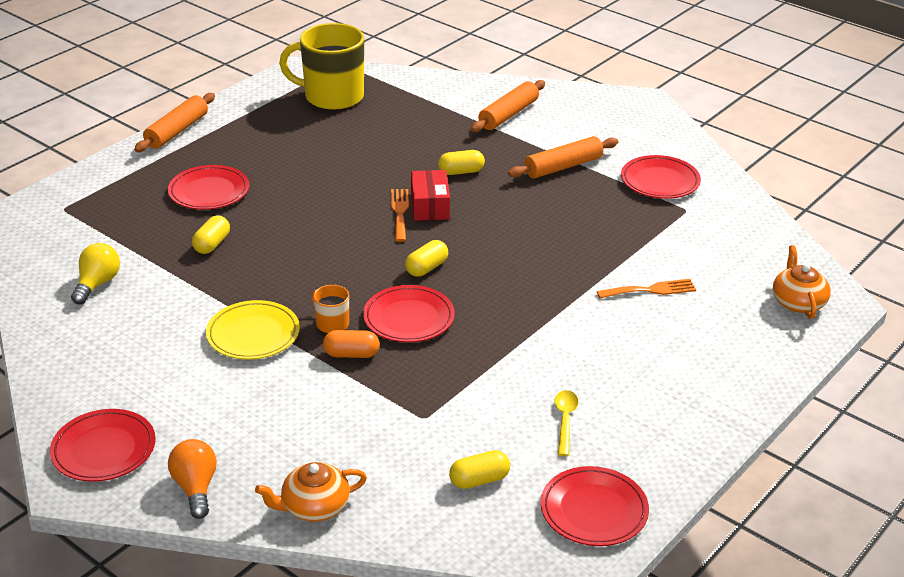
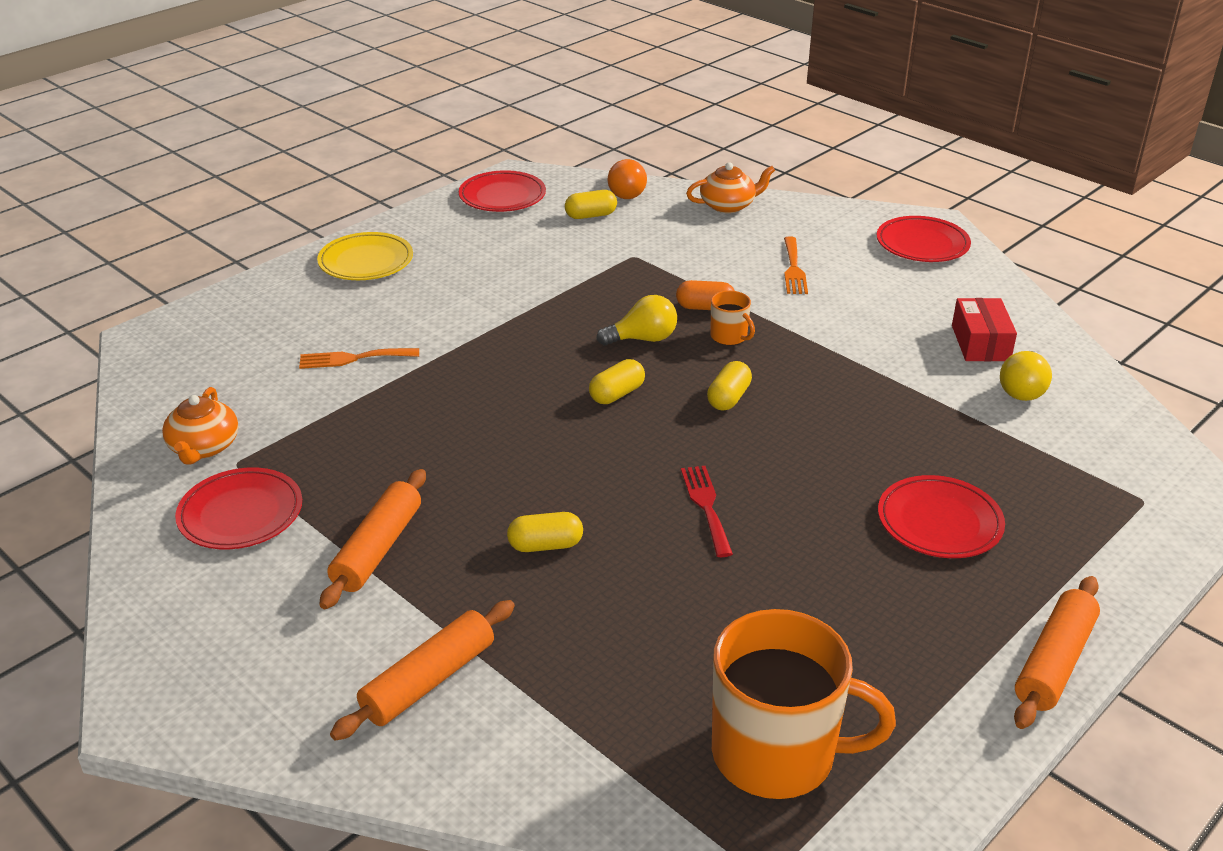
camera: 175 degrees left, 0 degrees up
orange light bulb [168,439,217,519] -> orange light bulb moved to [607,159,647,199]
yellow capsule [192,215,230,254] -> yellow capsule moved to [707,361,752,411]
yellow plate [206,300,300,360] -> yellow plate moved to [317,232,413,280]
yellow mug [279,23,364,110] -> orange mug [712,609,896,799]
red plate [363,285,455,342] -> yellow light bulb [597,295,677,345]
orange fork [391,189,409,242] -> orange fork moved to [784,236,808,294]
red box [411,170,450,221] -> red box moved to [952,298,1017,361]
orange rolling pin [508,136,618,179] -> orange rolling pin turned 45 degrees counterclockwise [319,469,426,609]
yellow spoon [554,390,579,456] -> none
orange teapot [773,245,831,319] -> orange teapot moved to [162,387,238,464]
none -> red fork [681,466,733,557]

